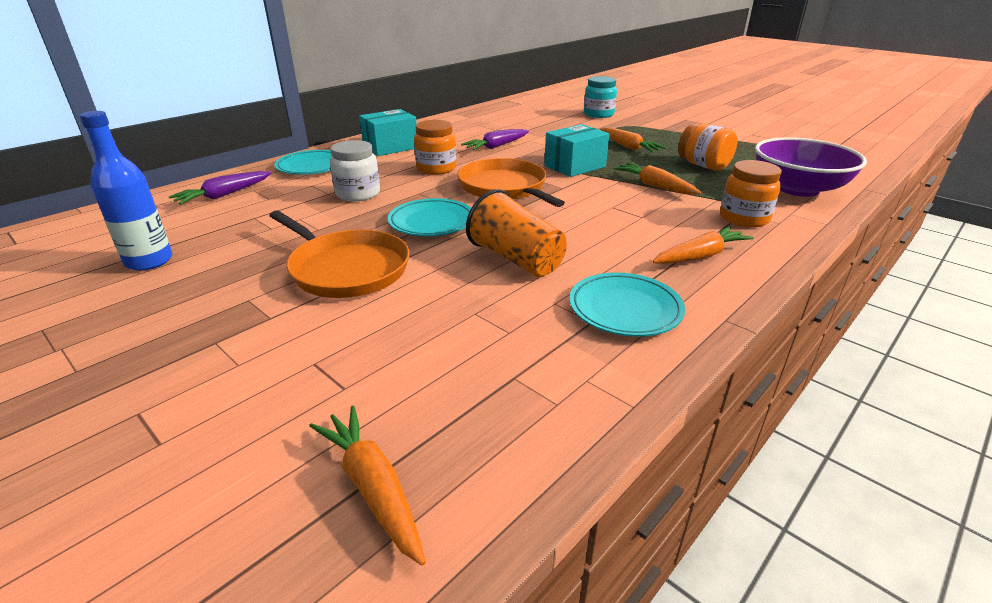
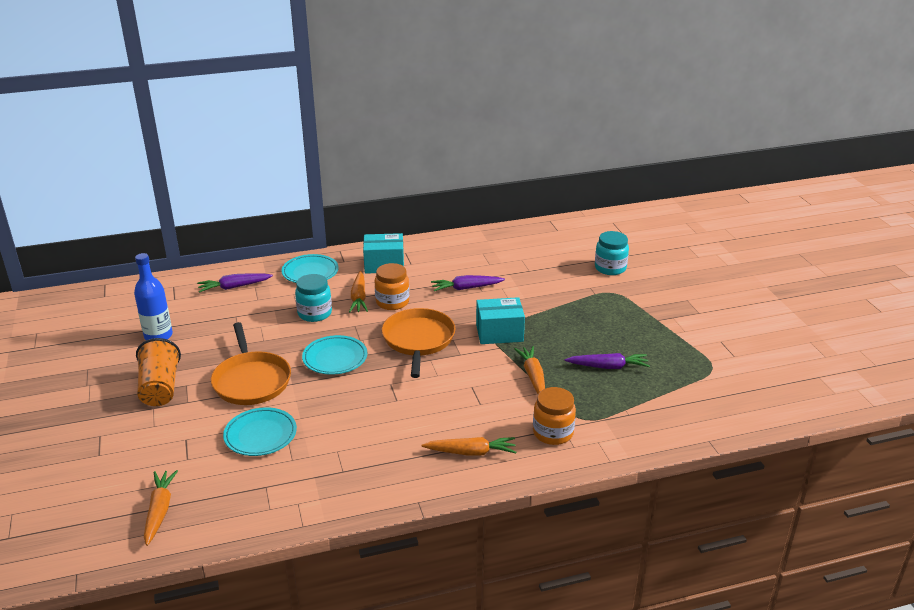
camera: 30 degrees right, 0 degrees up
white jar [330,140,380,201] -> turquoise jar [295,274,332,322]
orange cup [466,189,566,277] -> orange cup moved to [136,338,181,406]
turquoise plate [569,272,685,337] -> turquoise plate moved to [223,407,297,456]
orange carrot [600,128,666,152] -> orange carrot moved to [349,271,368,313]
orange jar [678,124,737,171] -> purple carrot [565,353,650,369]
purple bowl [755,137,867,197] -> none

